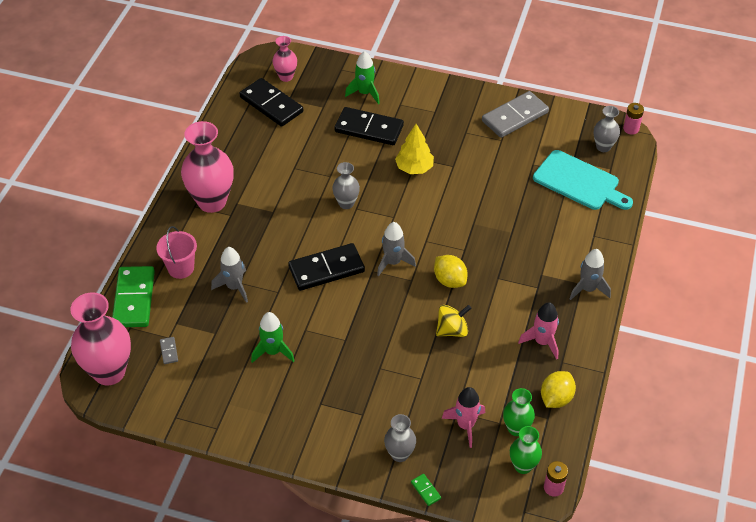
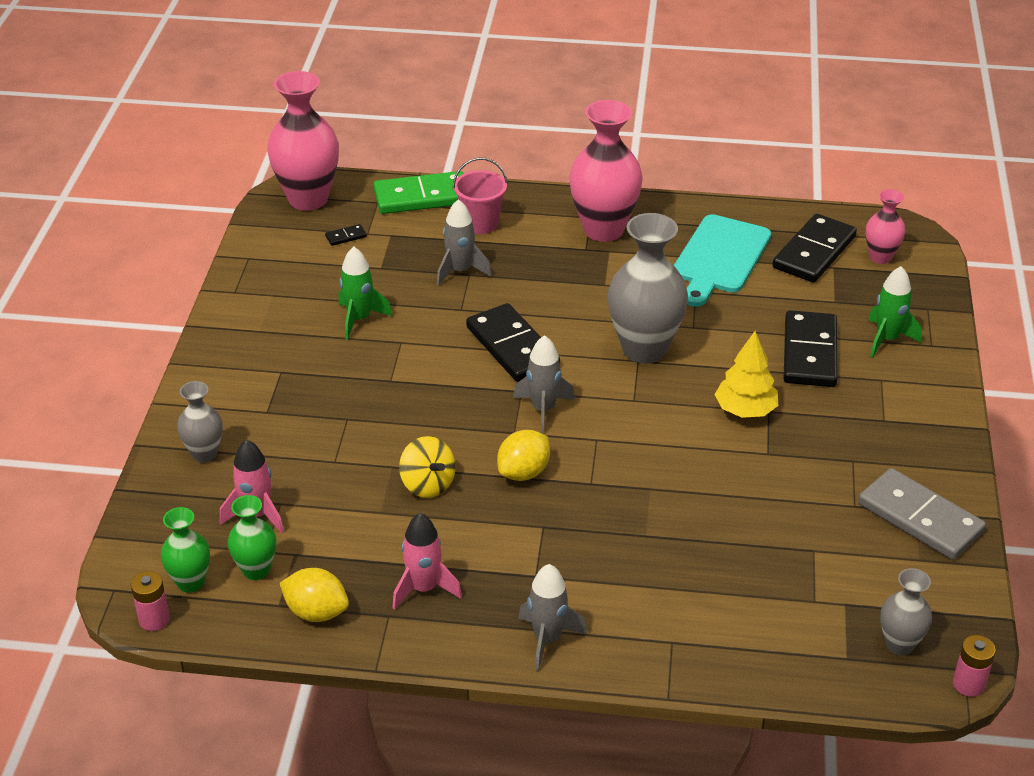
camera: 80 degrees right, 10 degrees down
grey domino [160,337,178,364] -> black domino [325,224,367,246]
grey vase [332,162,360,209] -> grey vase [608,213,688,364], size x1.89
green domino [411,474,441,506] -> none
turquoise cutting board [533,150,633,210] -> turquoise cutting board moved to [674,214,771,307]

